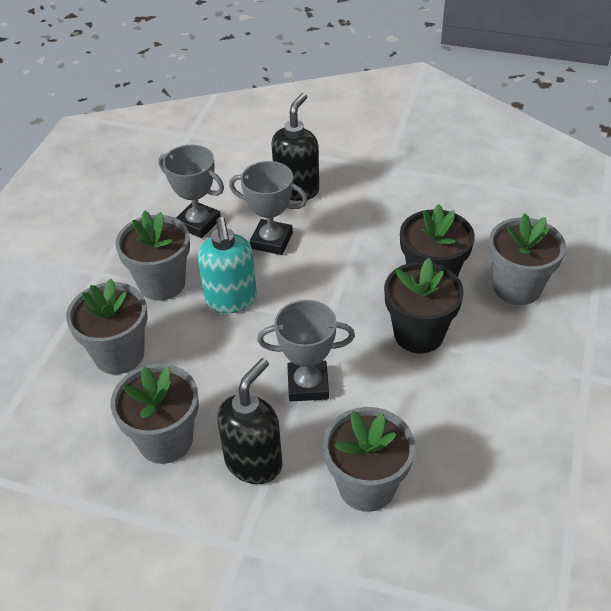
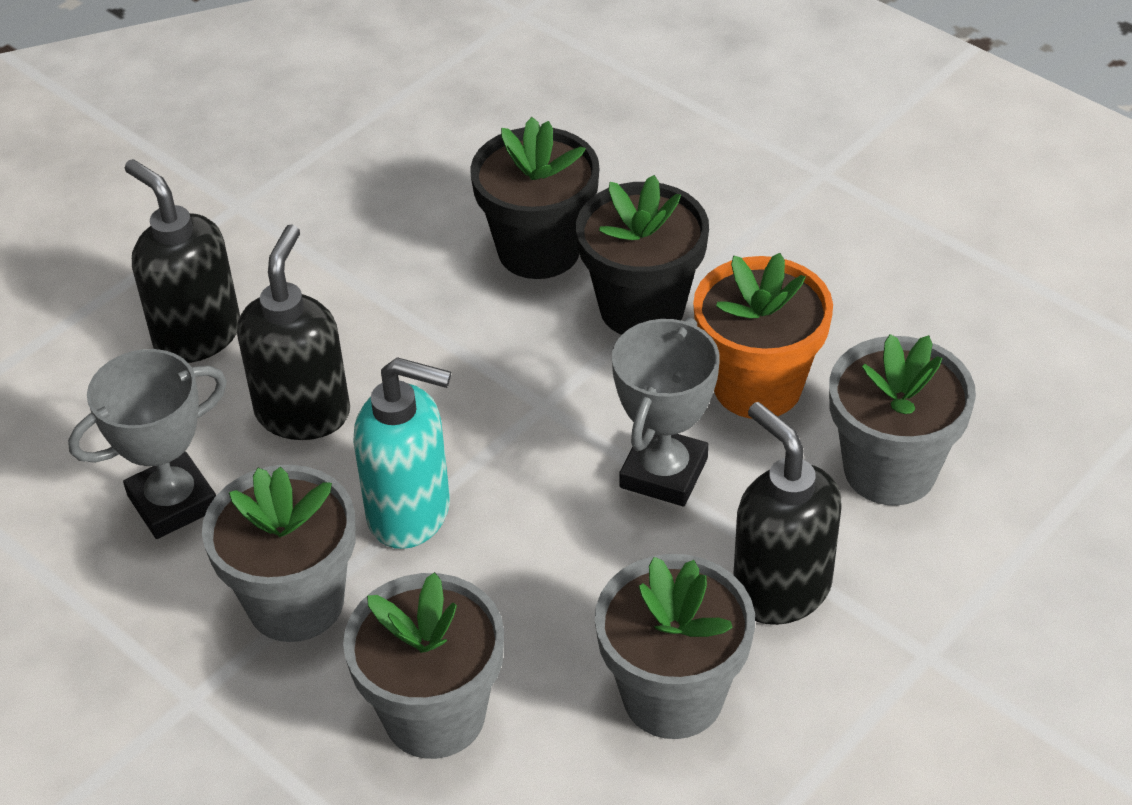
camera: 65 degrees left, 0 degrees up
grey trophy [229,161,308,255] -> black soap dispenser [237,224,350,440]
grey flower pot [488,214,566,305] -> none
none -> orange flower pot [693,253,833,419]

